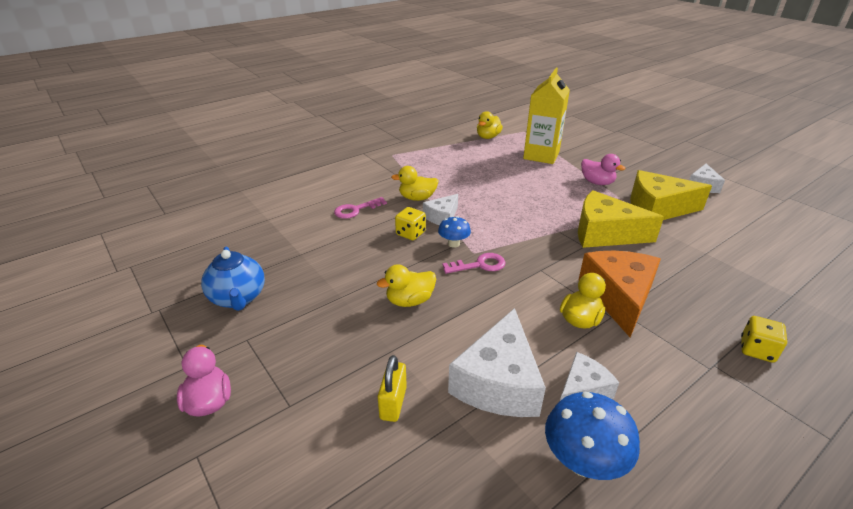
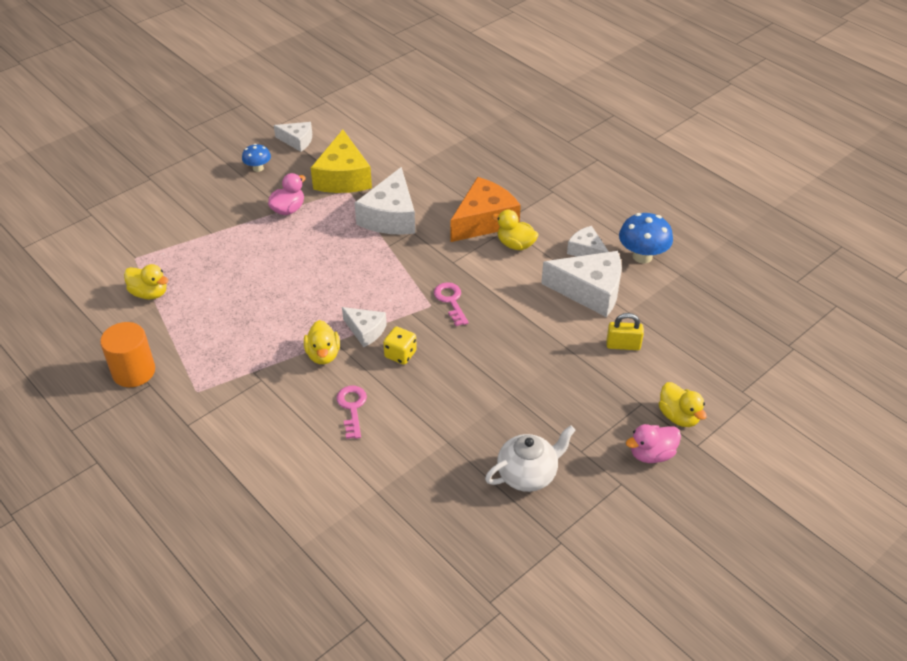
camera: 95 degrees left, 10 degrees up
blue teapot [201,247,265,311] -> white teapot [485,425,576,492]
pink key [334,197,387,219] -> pink key turned 150 degrees counterclockwise [336,386,367,439]
yellow duck [377,264,436,307] -> yellow duck moved to [659,382,707,427]
blue mushroom [438,216,471,248] -> blue mushroom moved to [242,144,271,172]
yellow carton [523,68,570,164] -> none
yellow cheese [578,190,664,248] -> white cheese [355,167,415,235]
orange cheese [578,251,661,337] -> orange cheese turned 135 degrees clockwise [450,177,521,242]
yellow dice [741,316,787,363] -> none
none -> orange cylinder [100,322,155,387]

